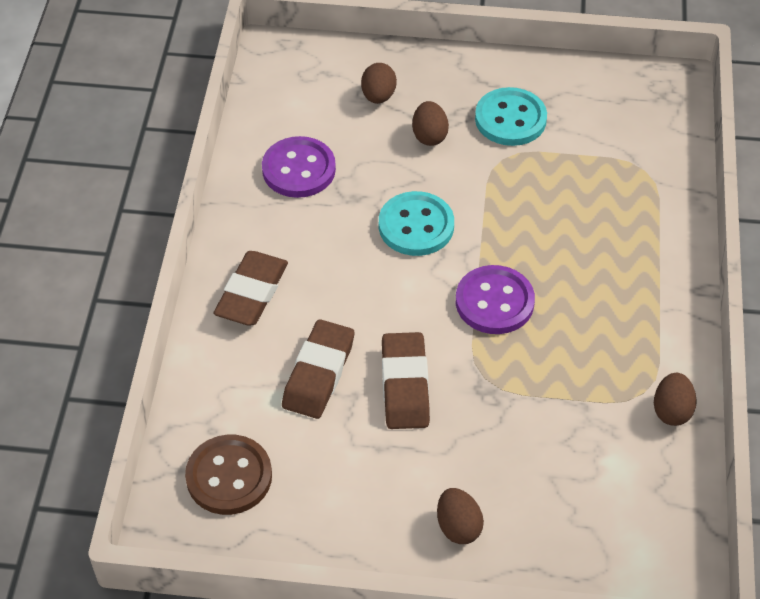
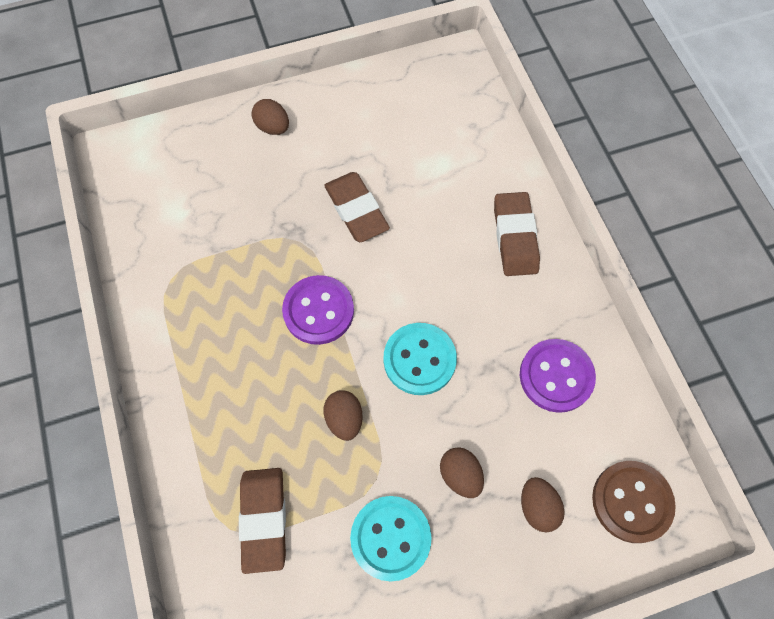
camera: 155 degrees right, 15 degrees up
brown button [185,435,272,515] -> brown button moved to [592,461,676,543]
brown eraser [282,319,354,419] -> brown eraser moved to [239,468,286,574]
brown egg [654,373,697,426] -> brown egg moved to [323,390,363,441]

